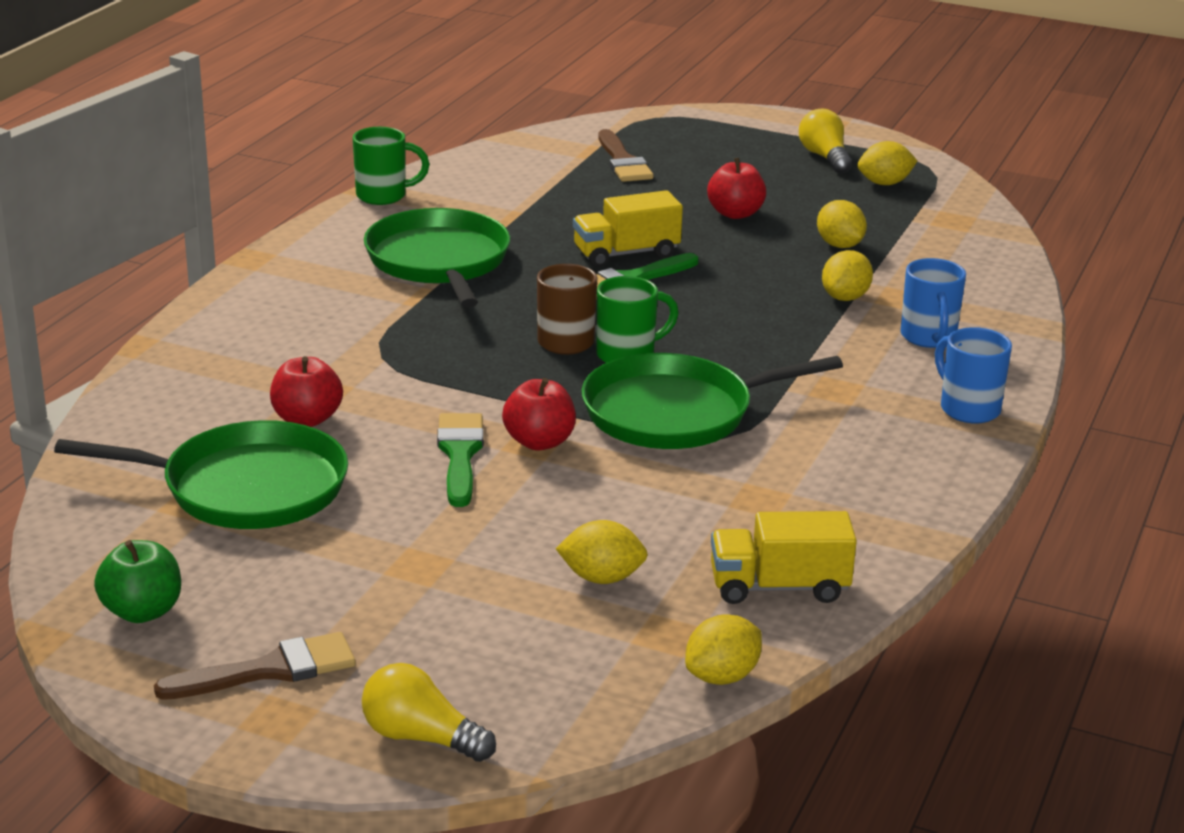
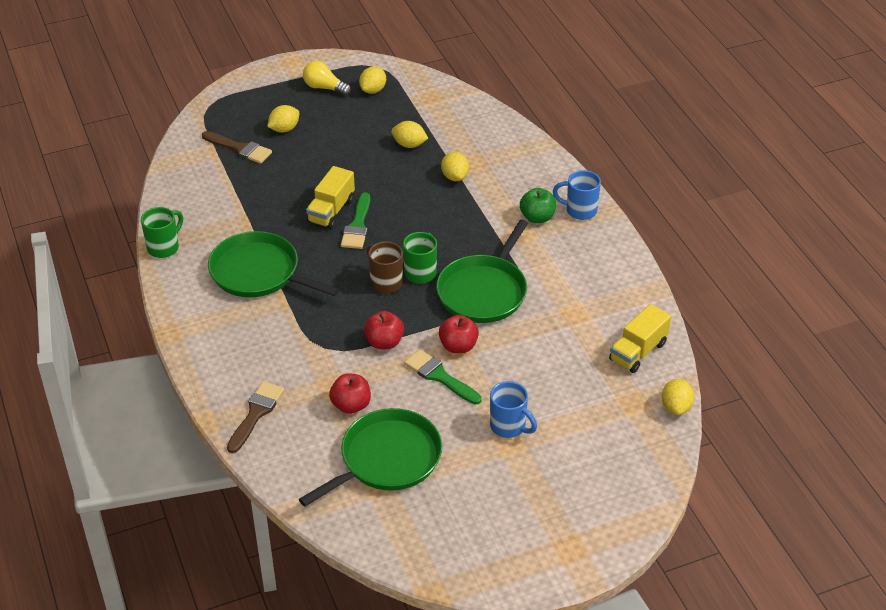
camera: 45 degrees left, 15 degrees up
green apple [94,540,181,623] -> green apple moved to [520,188,556,223]
brown brush [154,632,356,700] -> brown brush moved to [227,381,284,453]
yellow light bulb [362,663,496,762] -> none
yellow lemon [555,520,648,584] -> yellow lemon moved to [267,105,299,133]
red apple [707,158,766,219] -> red apple moved to [364,311,404,349]
blue mug [901,258,966,348] -> blue mug moved to [490,381,537,438]

